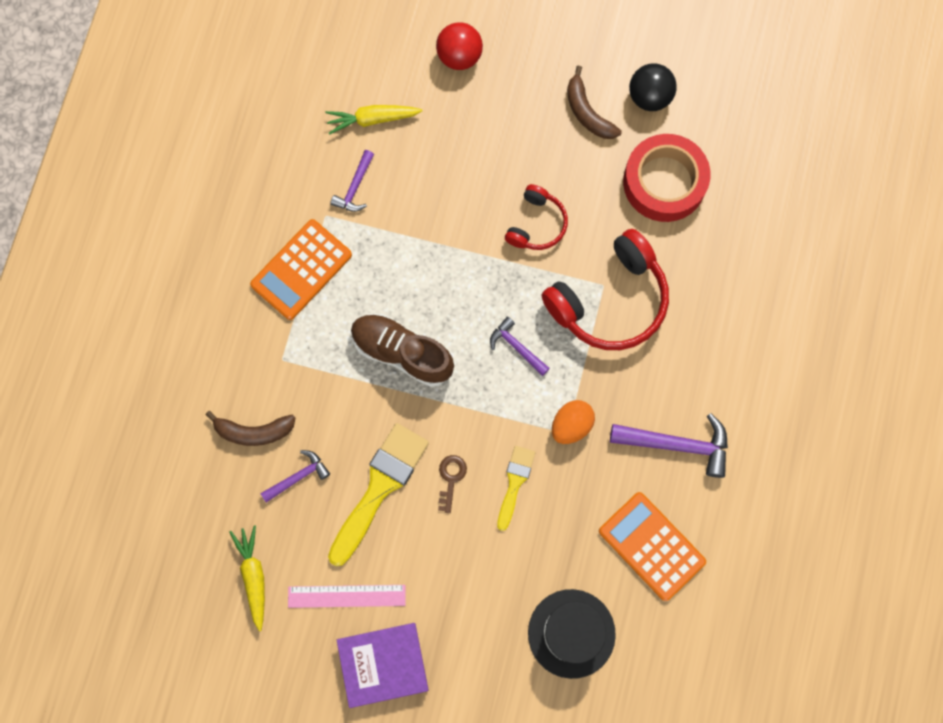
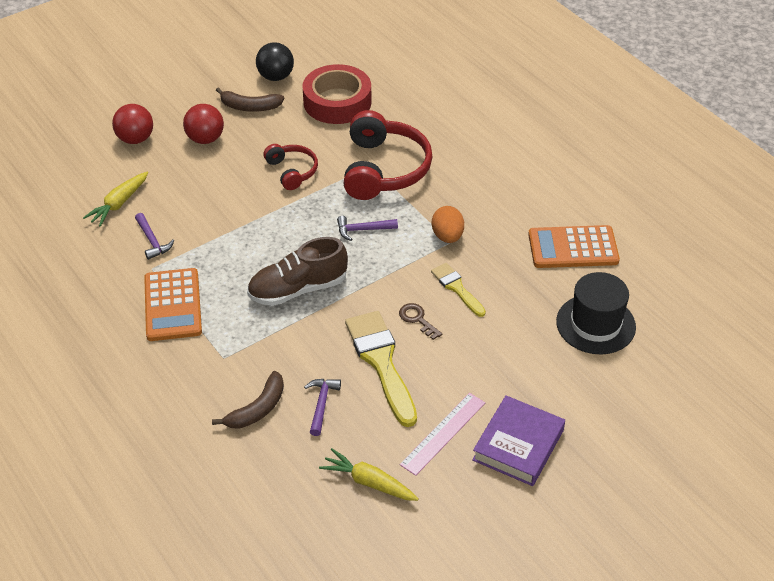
camera: 50 degrees left, 30 degrees down
purple hammer [610,413,728,478] -> none
none -> red ball [183,104,224,144]

